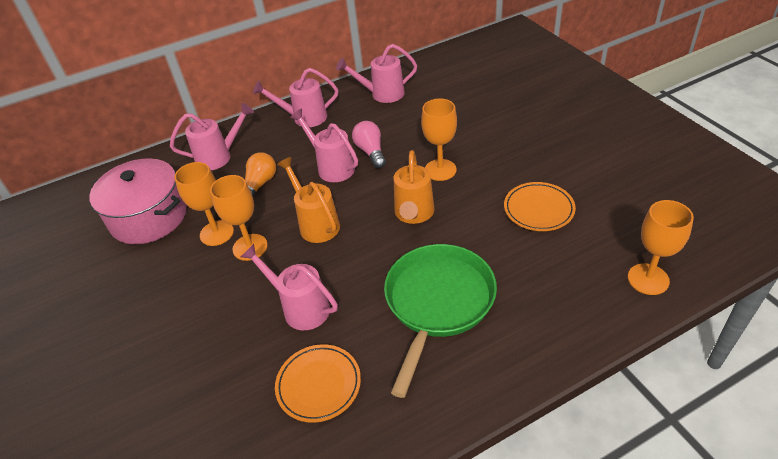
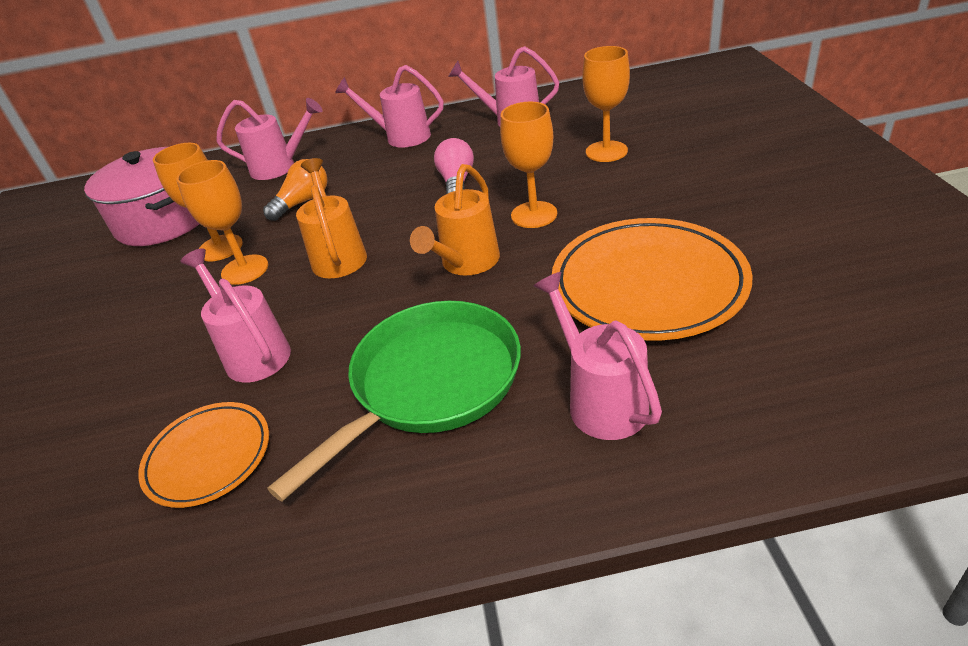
camera: 20 degrees right, 5 degrees down
pink watering can [290,109,358,182] -> pink watering can moved to [534,272,662,440]
orange plate [504,182,576,231] -> orange plate [552,218,753,341], size x1.75
orange goblet [628,200,694,295] -> orange goblet moved to [582,46,630,162]

